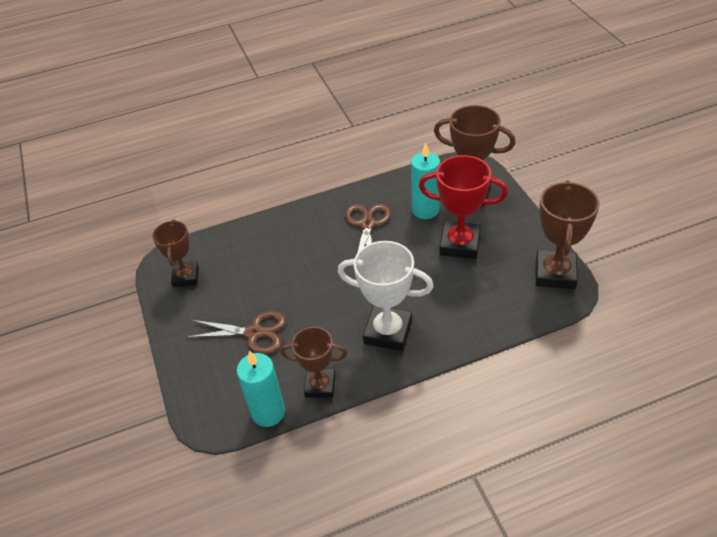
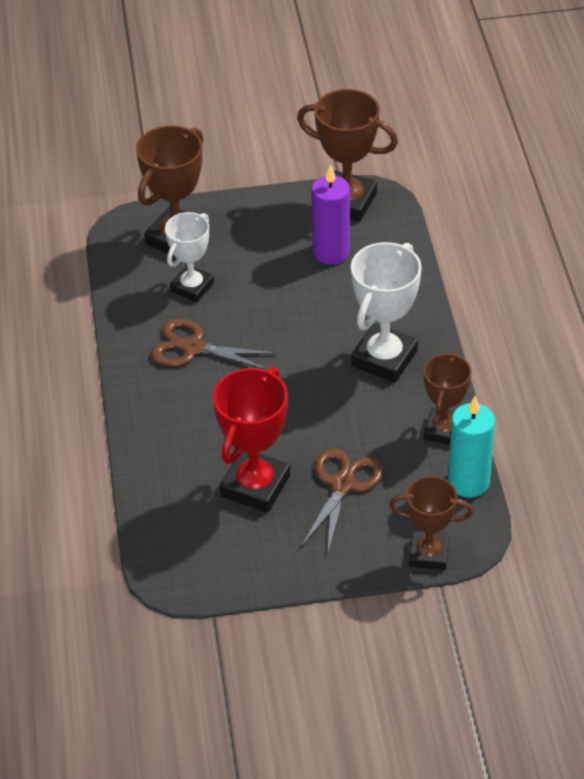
camera: 80 degrees left, 0 degrees up
brown trophy [152,219,199,287] -> brown trophy moved to [389,476,473,570]
turquoise candle [411,142,440,219] -> white trophy [165,212,214,302]
red trophy [419,155,508,259] -> red trophy moved to [213,367,290,513]
none -> purple candle [311,164,350,264]

